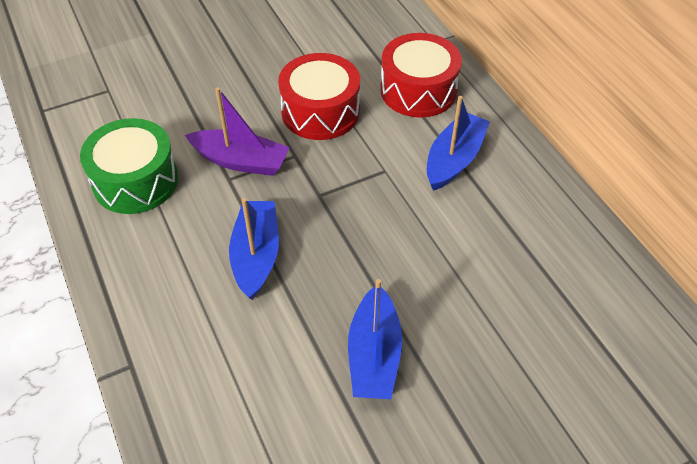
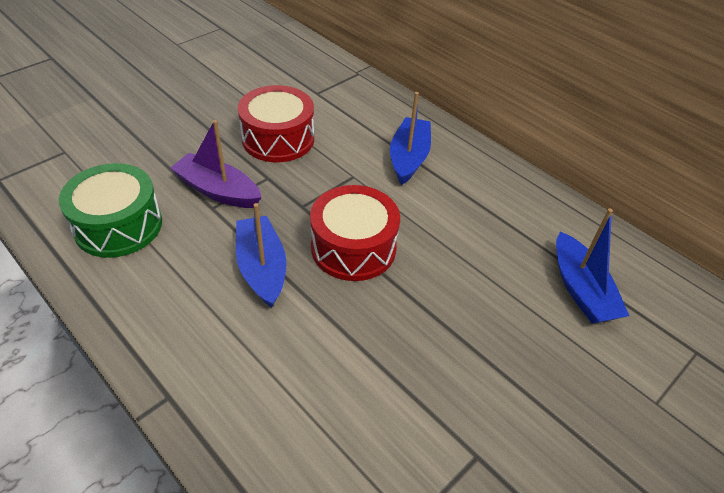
camera: 20 degrees left, 5 degrees down
purple boat [185,87,290,176] -> purple boat turned 150 degrees counterclockwise [170,120,262,208]
blue boat [348,279,402,399] -> blue boat moved to [556,209,629,324]
red drum [380,33,462,118] -> red drum moved to [310,185,400,281]

